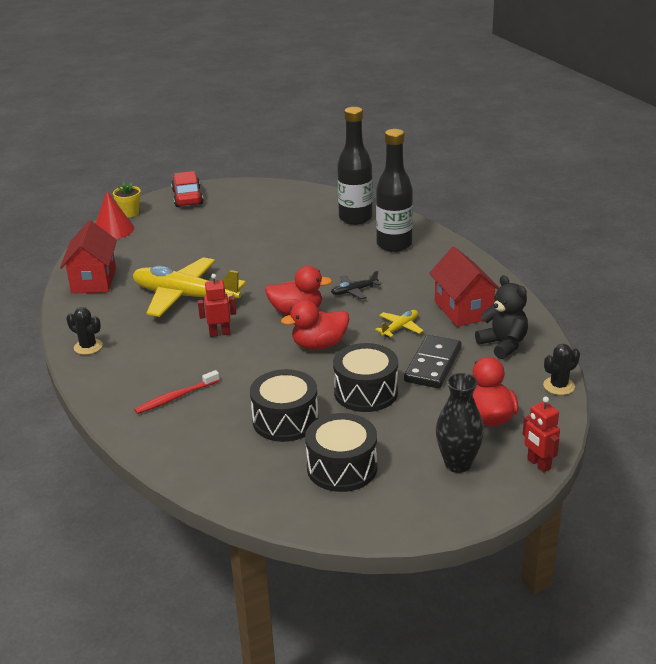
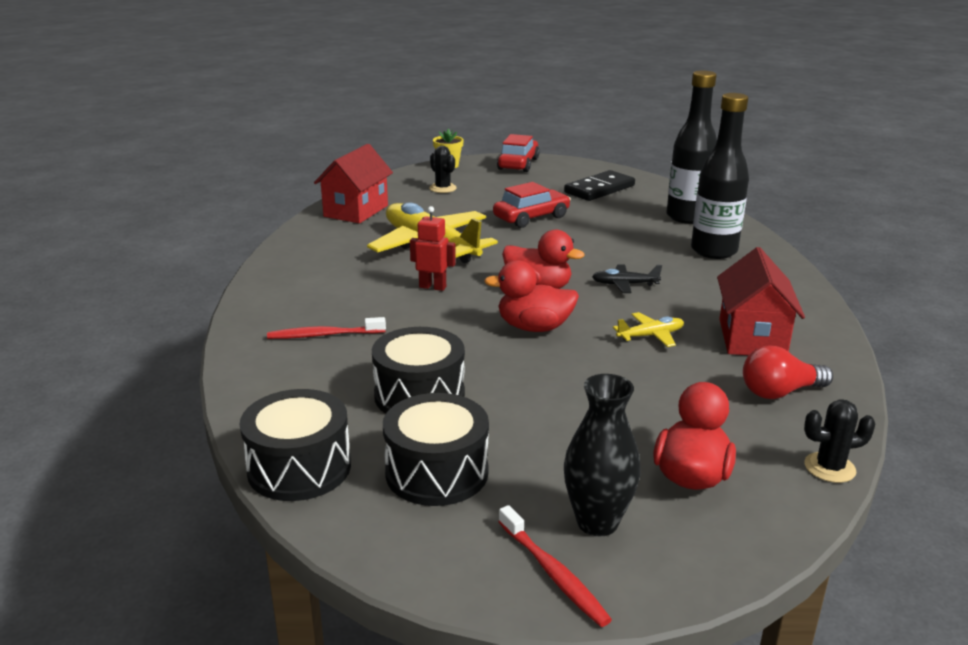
camera: 25 degrees right, 5 degrees down
black cactus [66,307,103,355] -> black cactus moved to [429,146,457,193]
red cone [95,191,134,239] -> none
black drum [333,343,398,412] -> black drum moved to [240,389,351,501]
black domino [404,335,461,388] -> black domino moved to [564,170,635,201]
black teddy bear [475,275,528,359] -> red light bulb [743,346,833,399]
red robot [522,396,560,472] -> none
none -> red car [493,182,571,228]
none -> red toothbrush [498,505,612,627]

